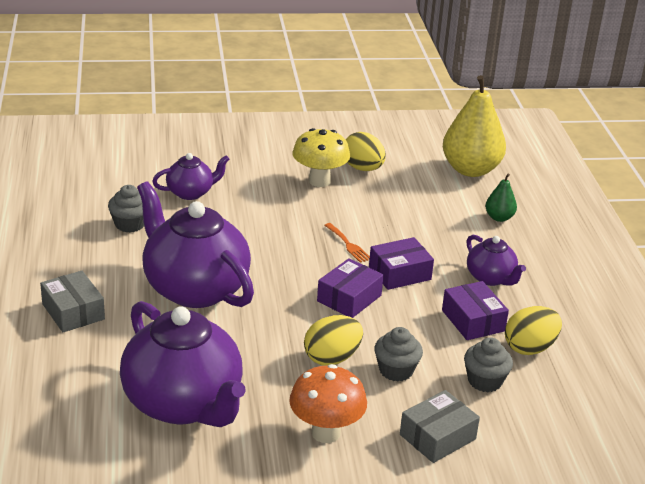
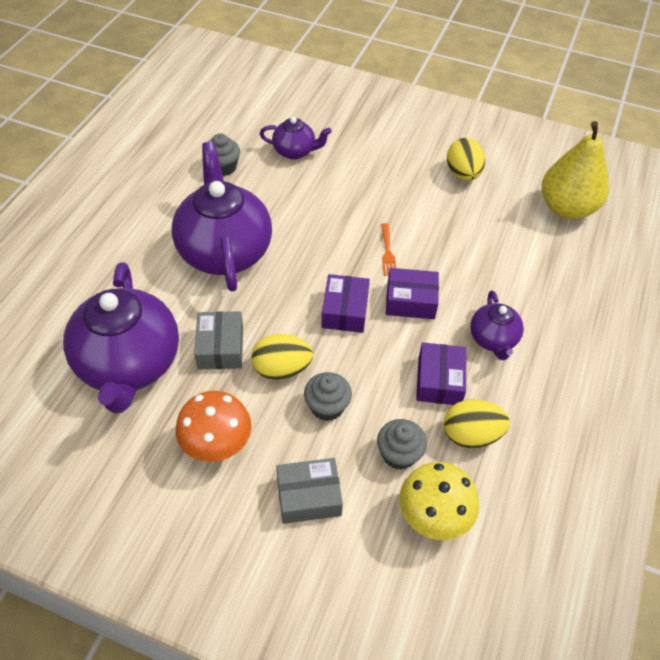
camera: 30 degrees right, 20 degrees up
grey box [40,271,105,332] -> grey box moved to [194,311,243,369]
yellow mushroom [293,128,350,187] -> yellow mushroom moved to [399,462,479,540]
purple box [317,258,384,318] -> purple box turned 60 degrees counterclockwise [321,274,370,333]
green pear [485,174,517,222] -> none

